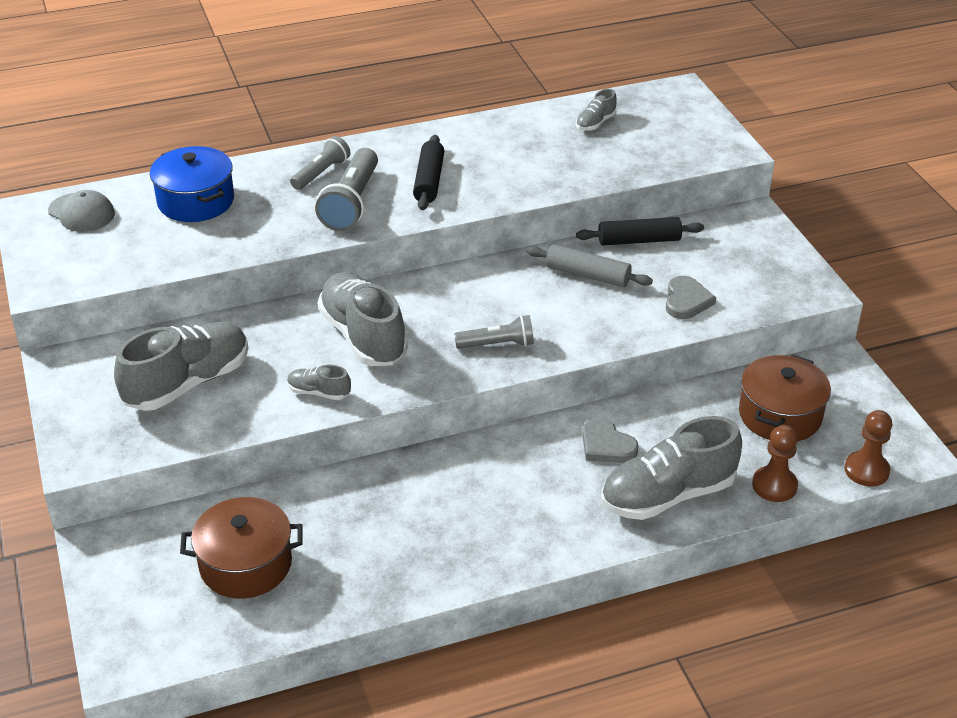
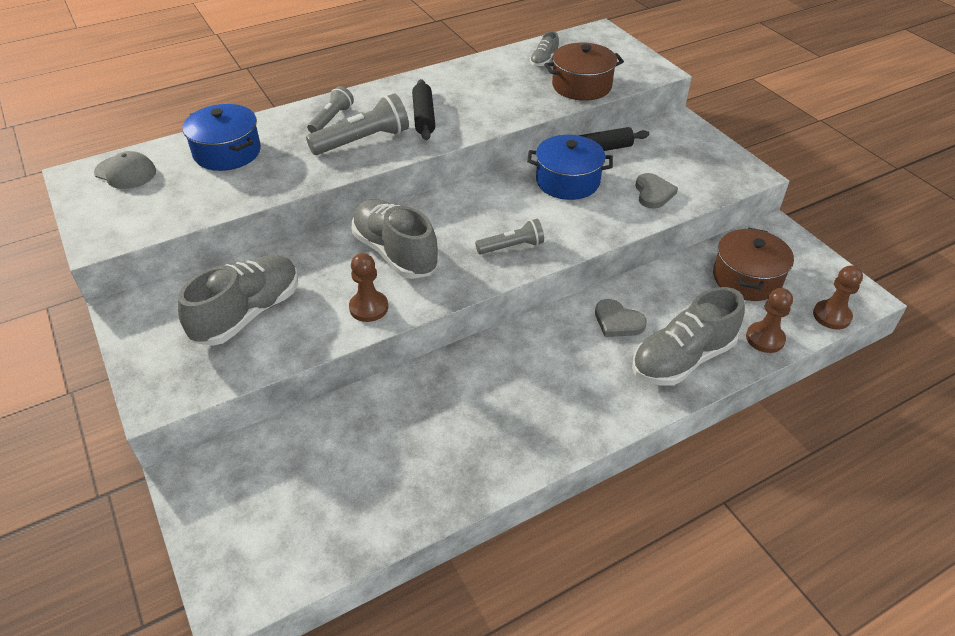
camera: 10 degrees left, 5 degrees up
brown pot [180,497,303,599] -> brown pot moved to [544,43,624,101]
grey shoe [287,365,351,400] -> brown pawn [349,253,388,322]
grey flashlight [315,148,378,231] -> grey flashlight turned 120 degrees counterclockwise [306,93,409,155]
grey rolling pin [526,244,653,287] -> blue pot [527,135,613,200]

